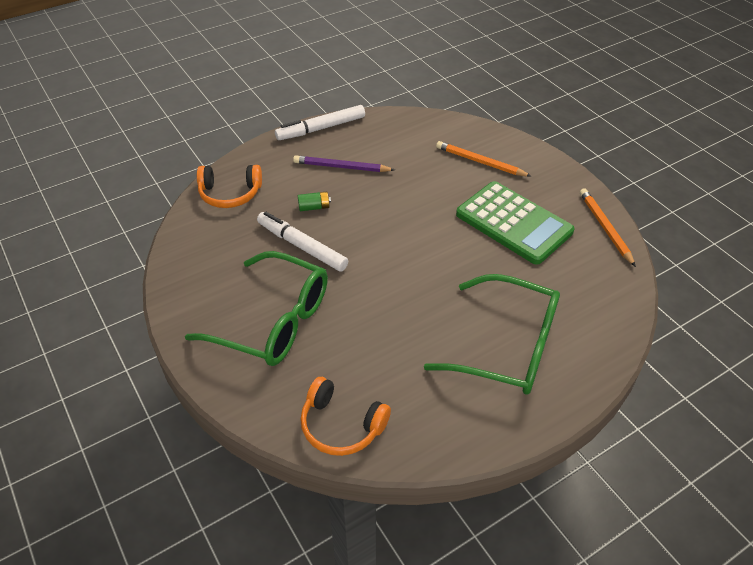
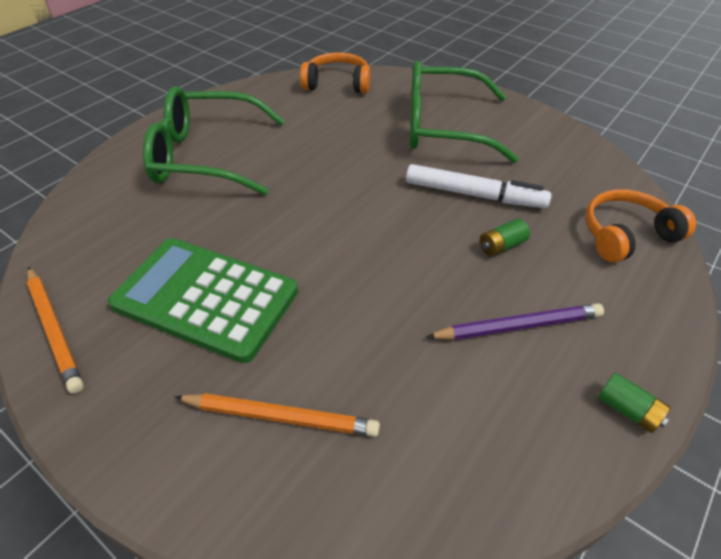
camera: 160 degrees right, 0 degrees up
white marker [275,105,365,140] -> green battery [598,373,670,433]

